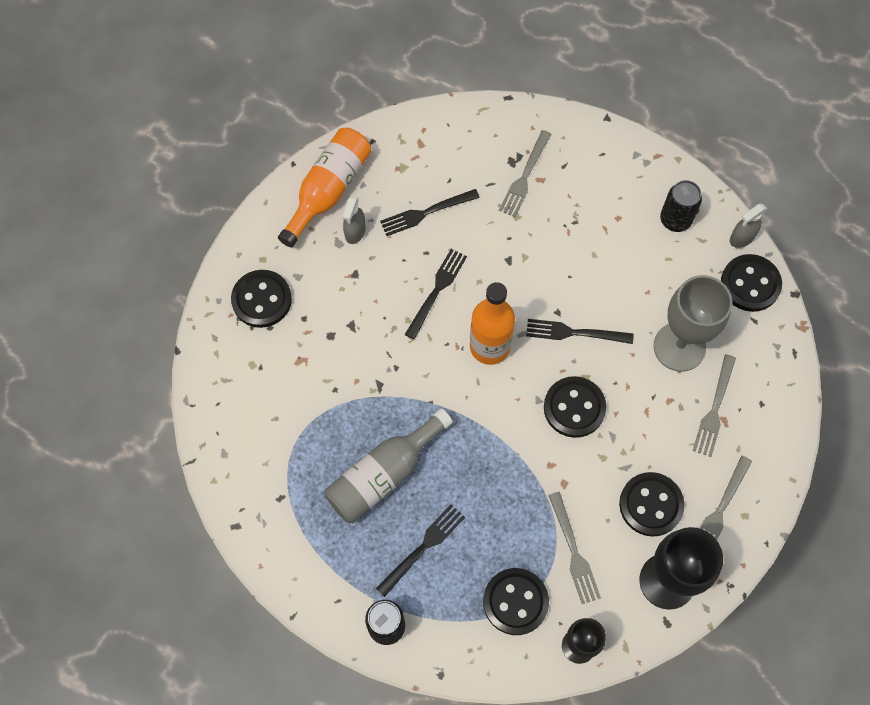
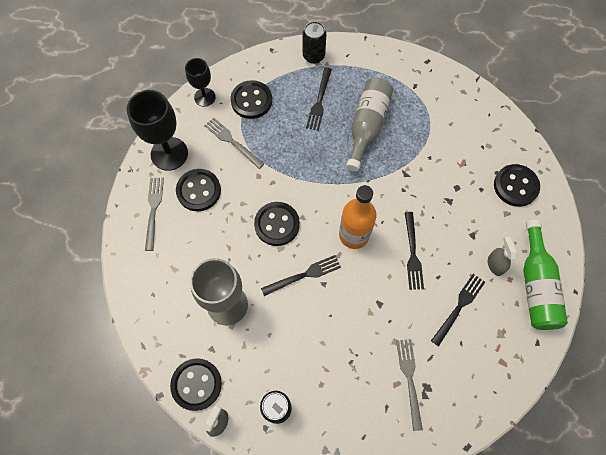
camera: 150 degrees right, 0 degrees up
orange bottle [278,128,371,247] -> green bottle [523,219,568,330]
grey fork [693,354,736,457] -> none

